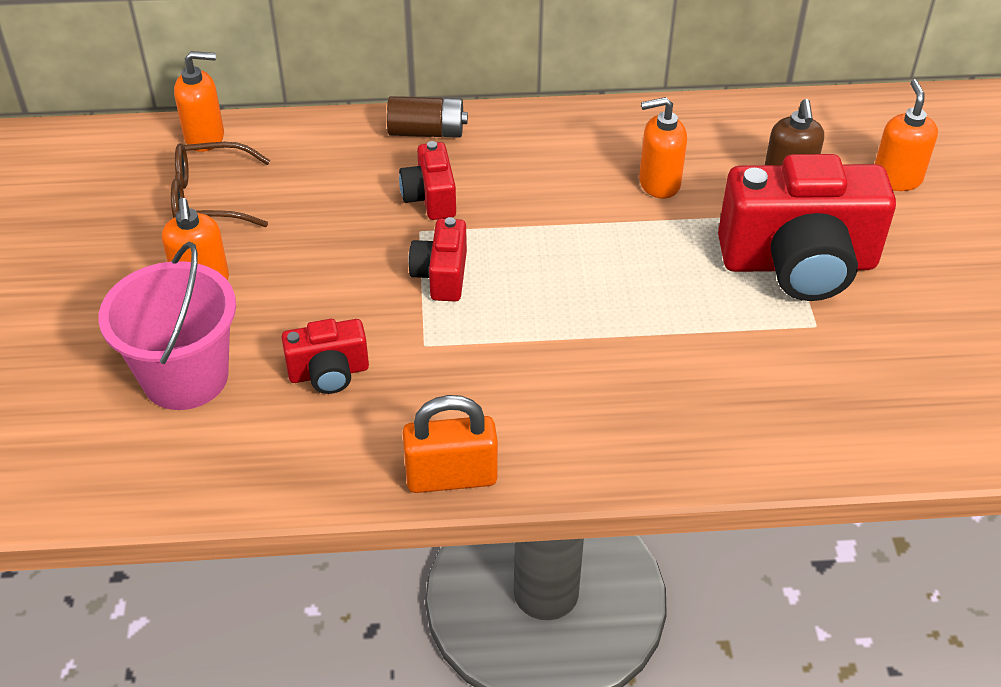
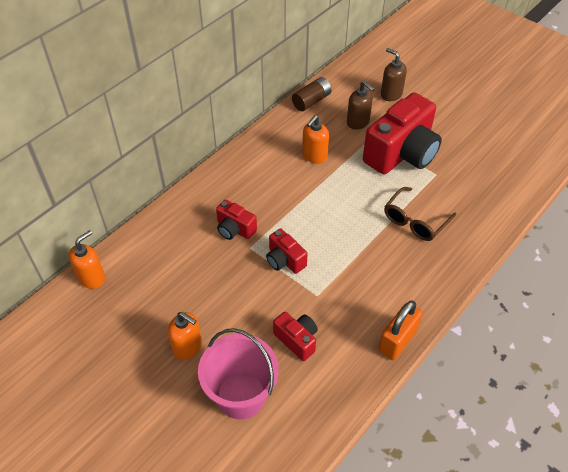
camera: 45 degrees left, 5 degrees up
brown glasses [171,142,270,227] -> brown glasses moved to [384,187,456,241]
red camera [281,319,369,394] -> red camera turned 75 degrees counterclockwise [273,312,318,361]
brown battery [387,96,468,138] -> brown battery moved to [292,77,332,111]
orange soap dispenser [875,79,938,191] -> brown soap dispenser [381,48,407,101]

